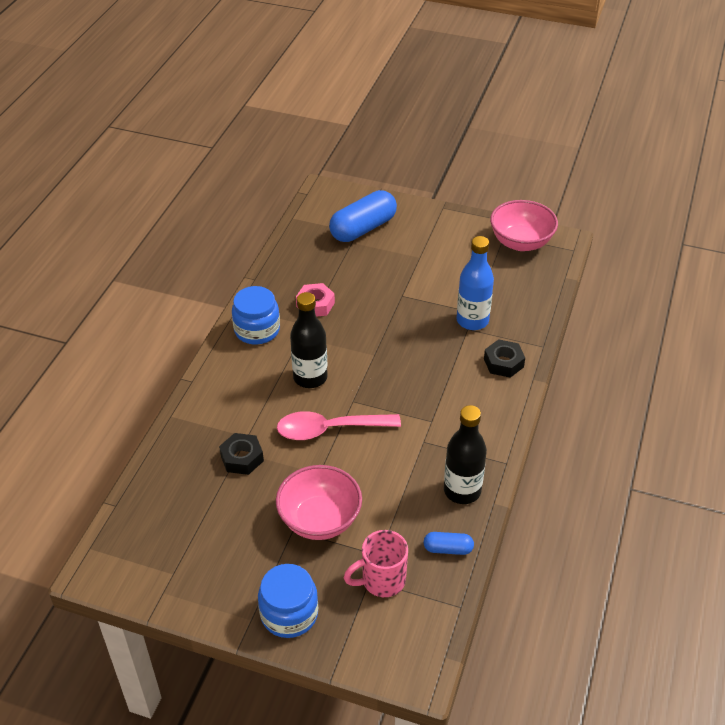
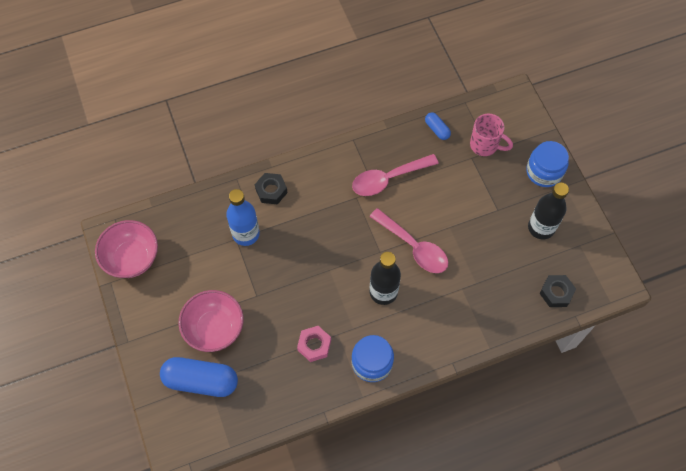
camera: 130 degrees left, 20 degrees up
black nut [219,433,264,475] -> black nut moved to [539,275,576,307]
pink bowl [276,465,362,540] -> pink bowl moved to [178,290,244,352]
black bottle [444,405,487,504] -> black bottle moved to [528,182,569,240]
none -> pink spoon [352,154,439,196]

